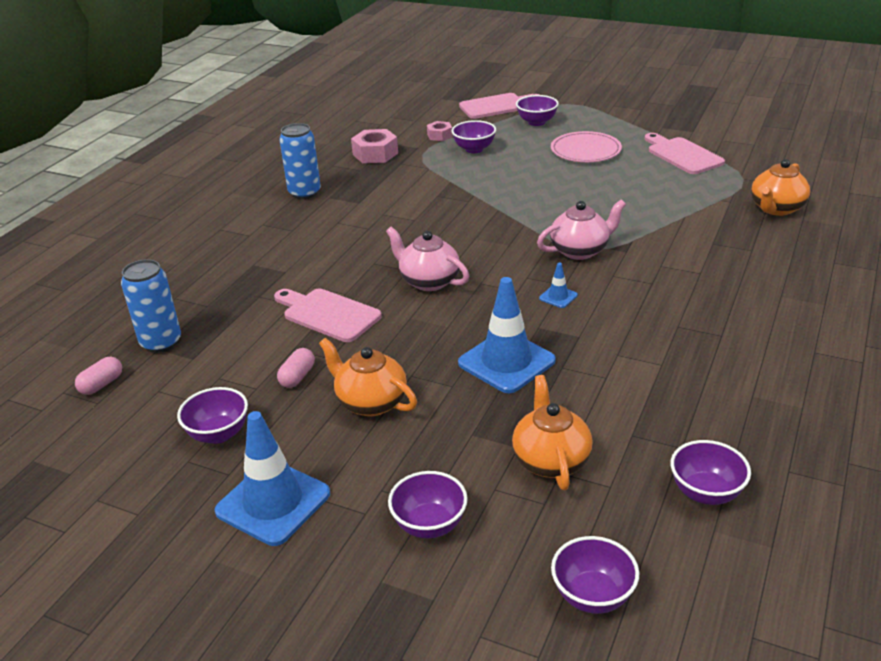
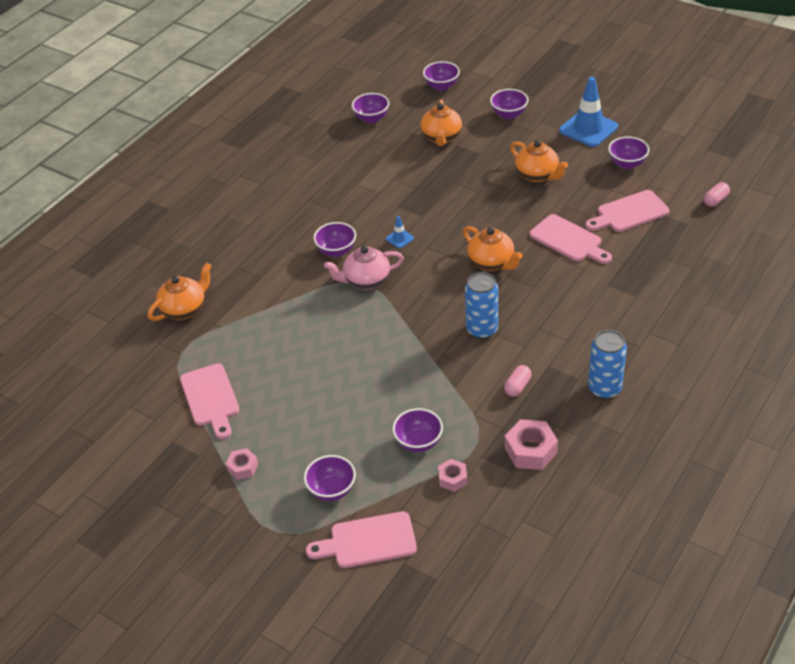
camera: 170 degrees left, 10 degrees up
blue can [121,259,181,353] -> blue can moved to [465,272,498,339]
pink capsule [277,348,315,388] -> pink capsule moved to [504,365,531,397]
pink teapot [386,227,469,291] -> orange teapot [463,226,523,271]
blue traffic cone [458,277,556,393] -> none
pink plate [551,131,622,162] -> none
none -> pink nut [226,448,258,480]
none -> purple bowl [314,222,356,257]
none -> pink cutting board [585,190,669,232]

